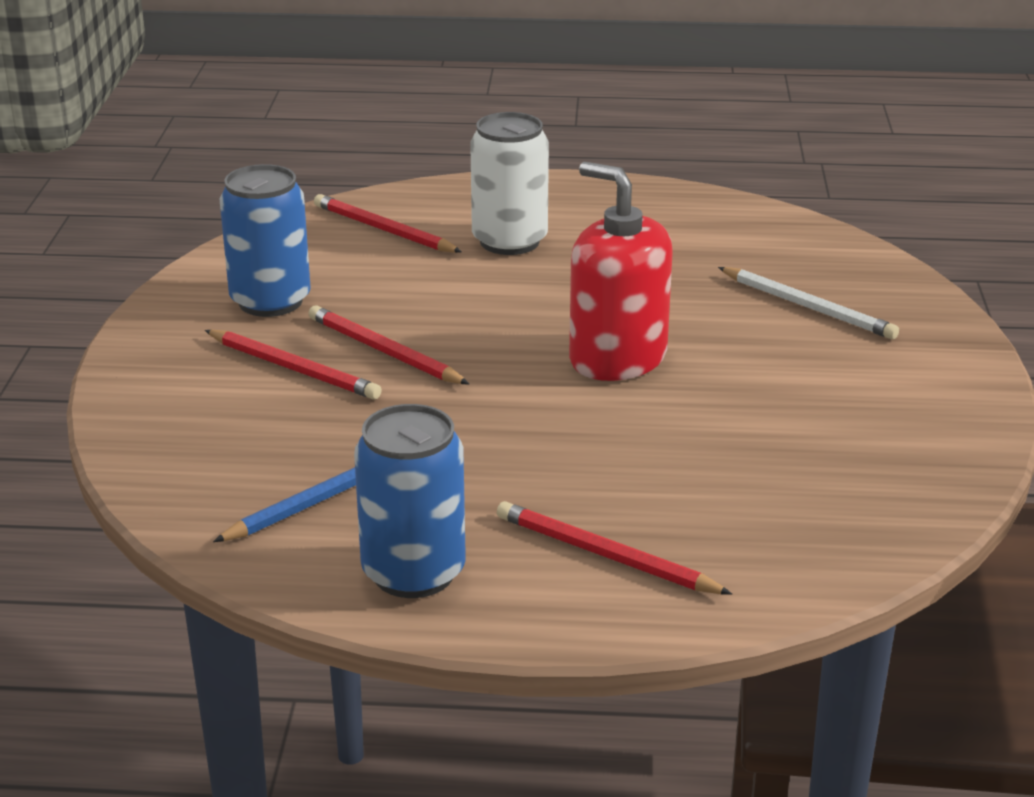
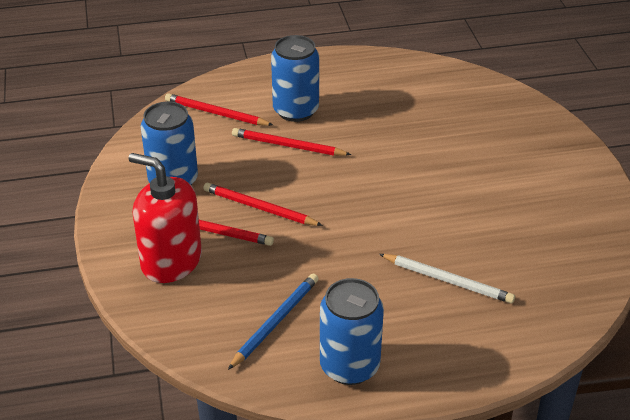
camera: 15 degrees left, 10 degrees up
white can [470,112,549,255] -> blue can [271,35,319,122]
red pencil [497,501,732,595] -> red pencil moved to [232,128,351,156]
red soap dispenser [569,162,673,381] -> red soap dispenser moved to [129,153,202,283]
white pencil [718,267,899,339] -> white pencil moved to [379,254,515,303]

